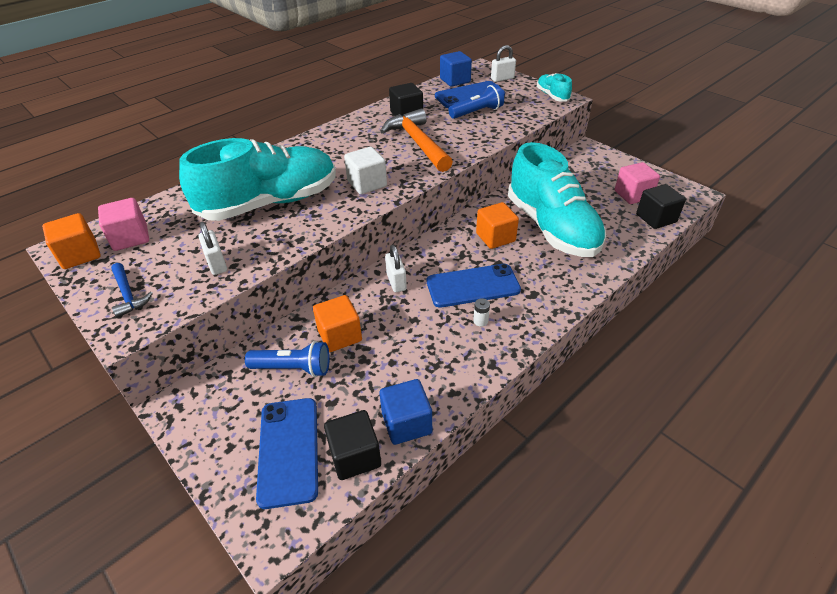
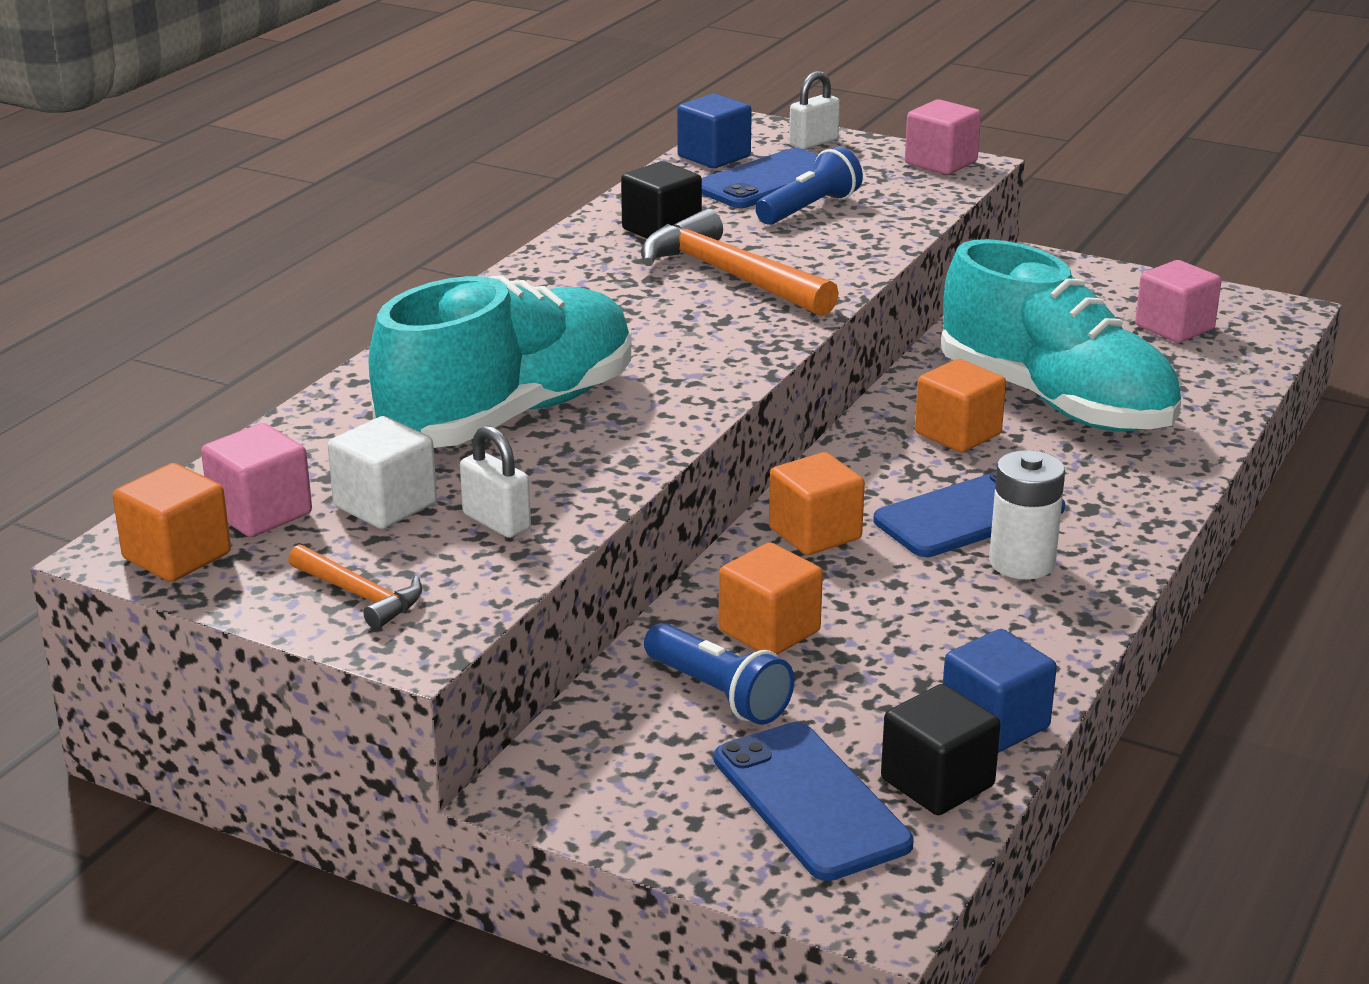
camera: 20 degrees left, 15 degrees down
blue hammer [111,263,153,318] -> orange hammer [288,544,422,629]
blue flashlight [245,341,330,377] -> blue flashlight turned 60 degrees clockwise [644,623,794,725]
white cube [344,147,387,194] -> white cube moved to [328,416,437,529]
white padlock [385,245,407,292] -> orange cube [769,452,865,555]
white battery [473,298,490,327] -> white battery [989,450,1065,579], size x2.18
turquoise shoe [537,73,572,101] -> pink cube [905,99,981,175]
black cube [636,184,686,229] -> none

